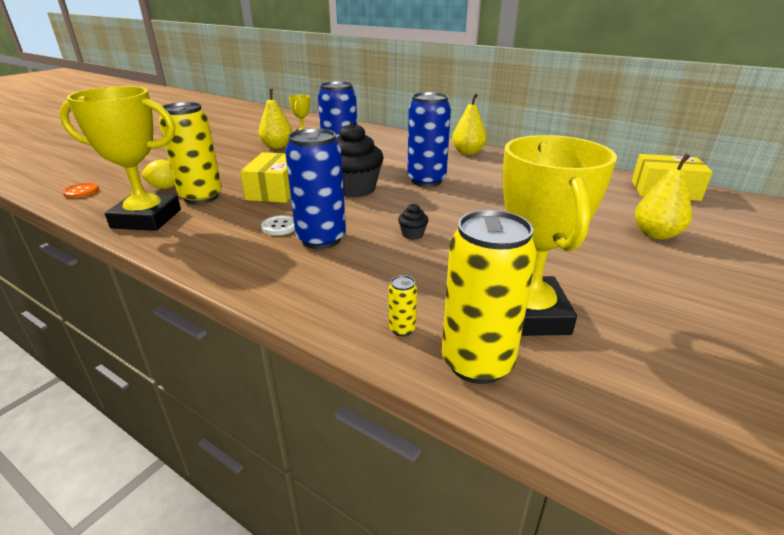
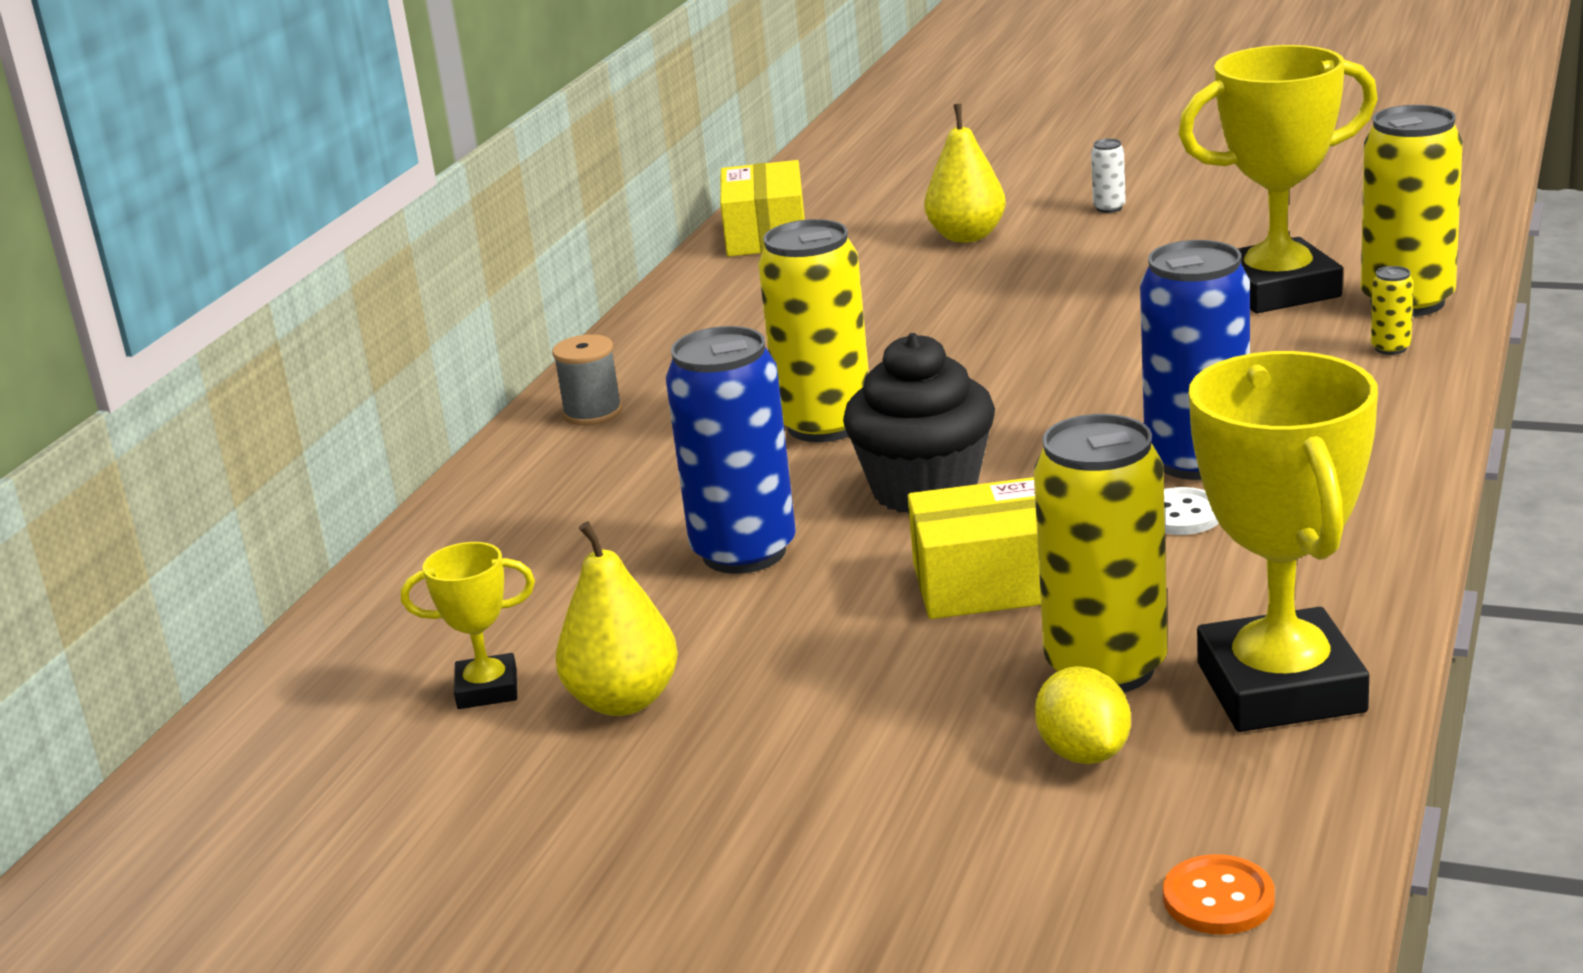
camera: 100 degrees left, 5 degrees down
black cupcake [398,203,429,240] -> none
blue can [407,92,451,187] -> yellow can [758,219,869,442]
yellow pear [452,93,487,155] -> grey spool [552,334,622,425]
none -> white can [1091,139,1126,213]

